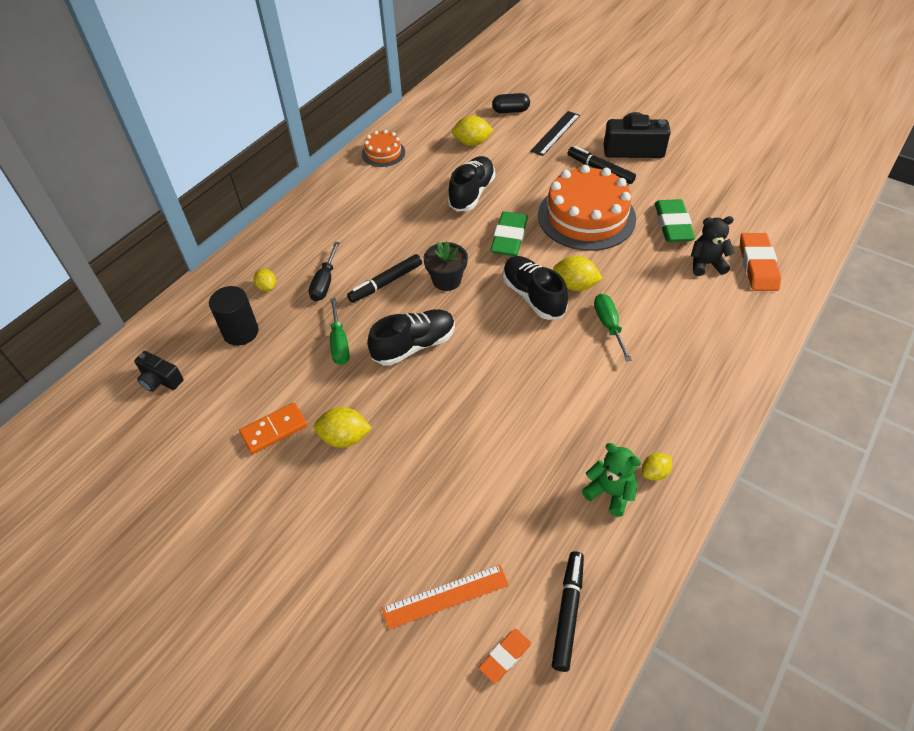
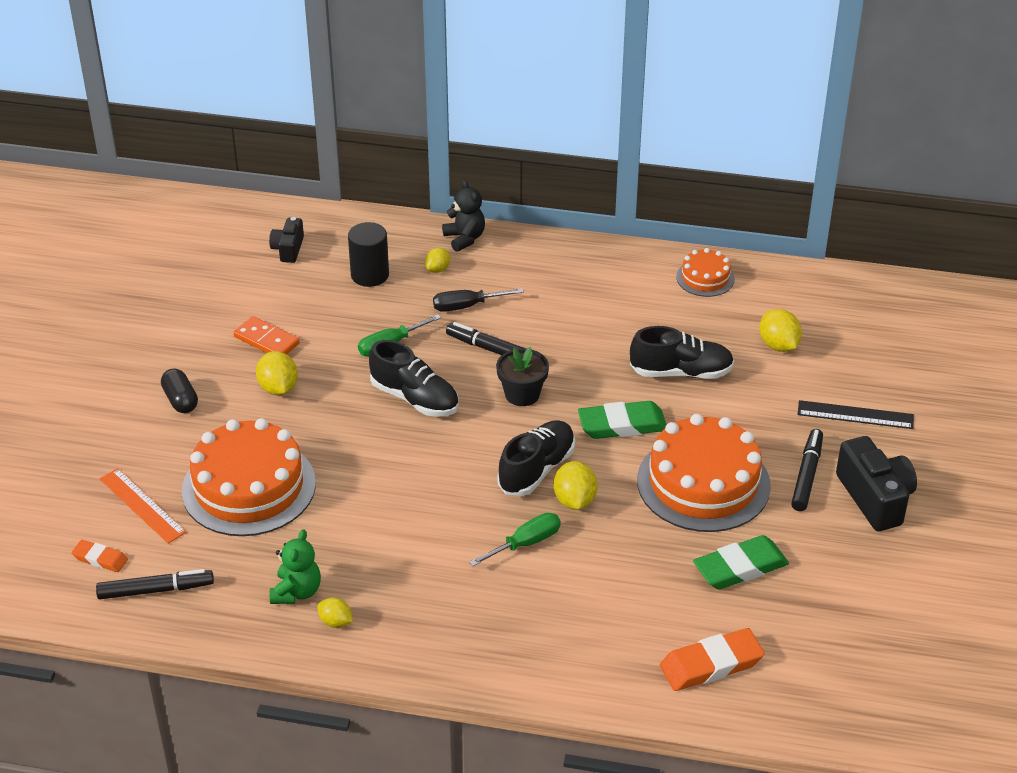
camera: 65 degrees right, 10 degrees down
black capsule [492,93,530,113] -> black capsule moved to [161,368,198,413]
black teddy bear [691,216,734,276] -> black teddy bear moved to [442,180,485,252]
none -> orange cake [182,418,316,536]

